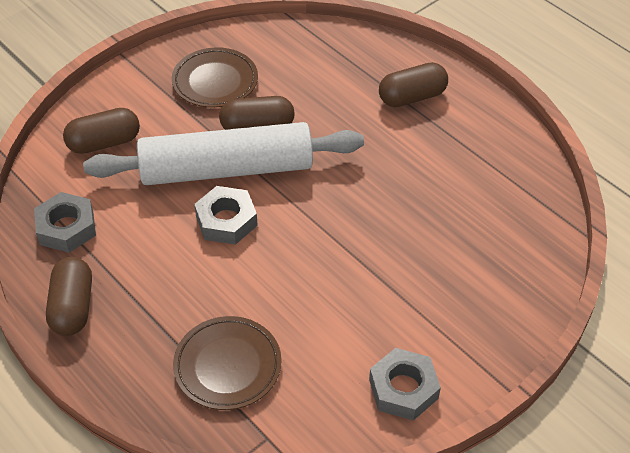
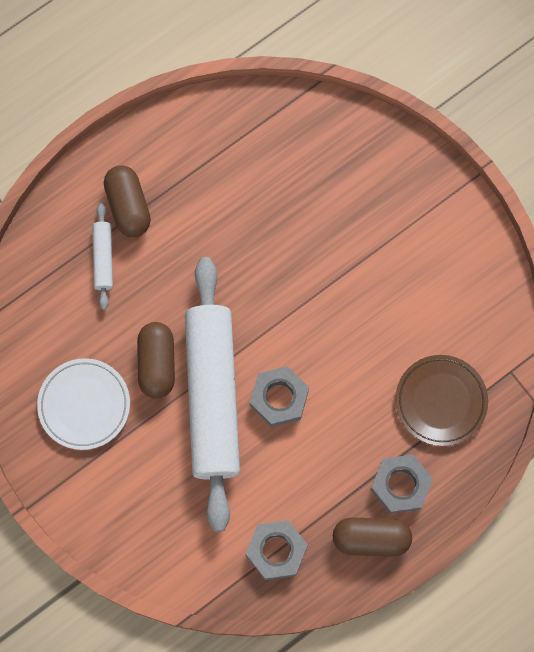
camera: 85 degrees left, 25 degrees up
brown capsule [63,108,140,154] -> none
brown plate [172,47,258,108] -> white plate [37,358,130,450]
grey nut [369,348,441,421] -> grey nut moved to [370,455,433,514]
none -> white rolling pin [92,203,113,310]

